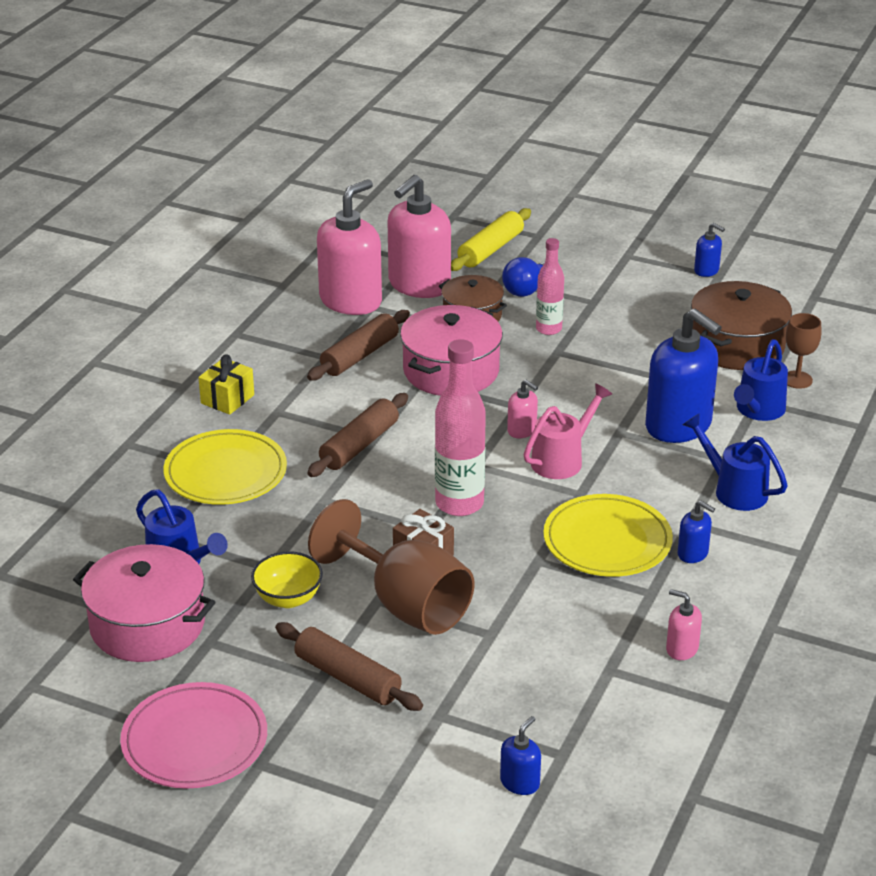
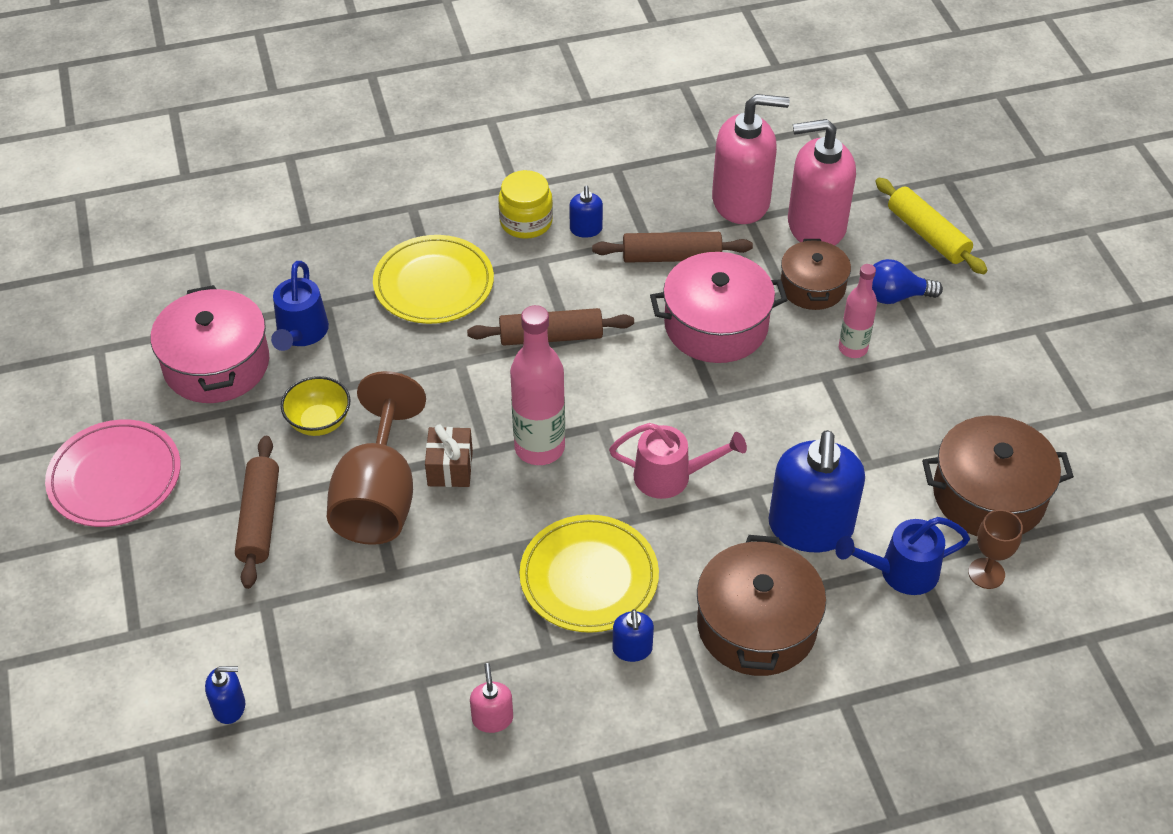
camera: 50 degrees right, 15 degrees up
yellow gift [198,354,254,415] -> yellow jar [498,170,553,239]
yellow rolling pin [451,208,531,271] -> yellow rolling pin turned 60 degrees clockwise [875,178,987,274]
pink soap dispenser [507,380,538,438] -> none
blue watering can [682,413,788,511] -> brown pot [697,535,826,676]
blue soap dispenser [694,223,725,277] -> blue soap dispenser moved to [569,186,603,238]

